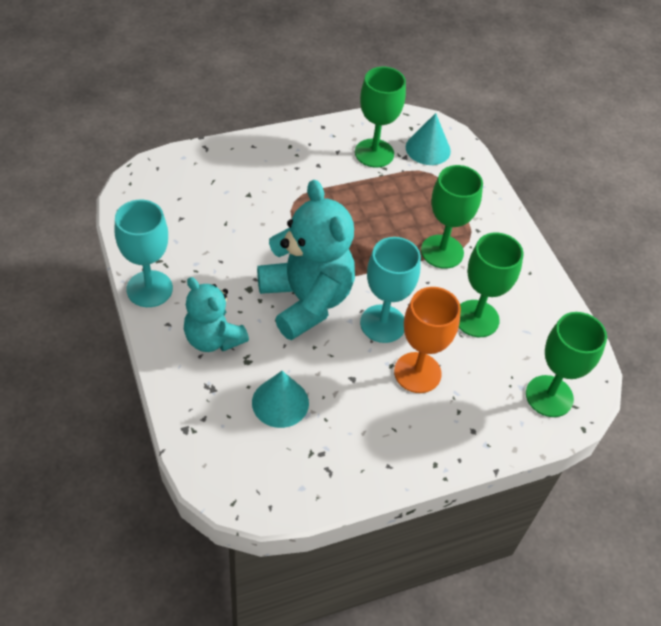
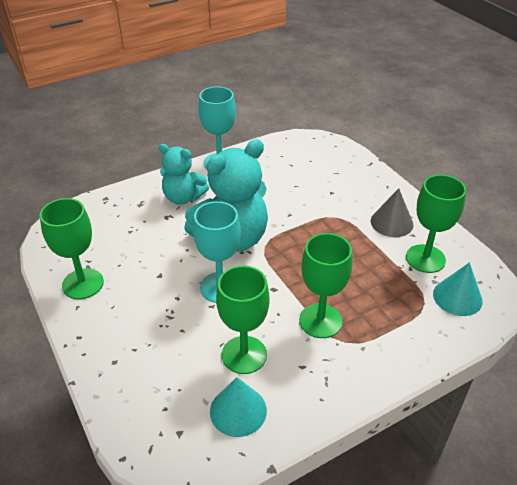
camera: 85 degrees right, 10 degrees down
turquoise teddy bear [184,277,249,352] -> turquoise teddy bear turned 105 degrees counterclockwise [159,144,209,205]
turquoise cone [252,371,309,428] -> turquoise cone moved to [210,377,267,437]
orange goblet [394,287,461,393] -> none
green goblet [526,312,607,417] -> green goblet moved to [40,198,104,299]
none -> grey cone [371,188,413,237]

